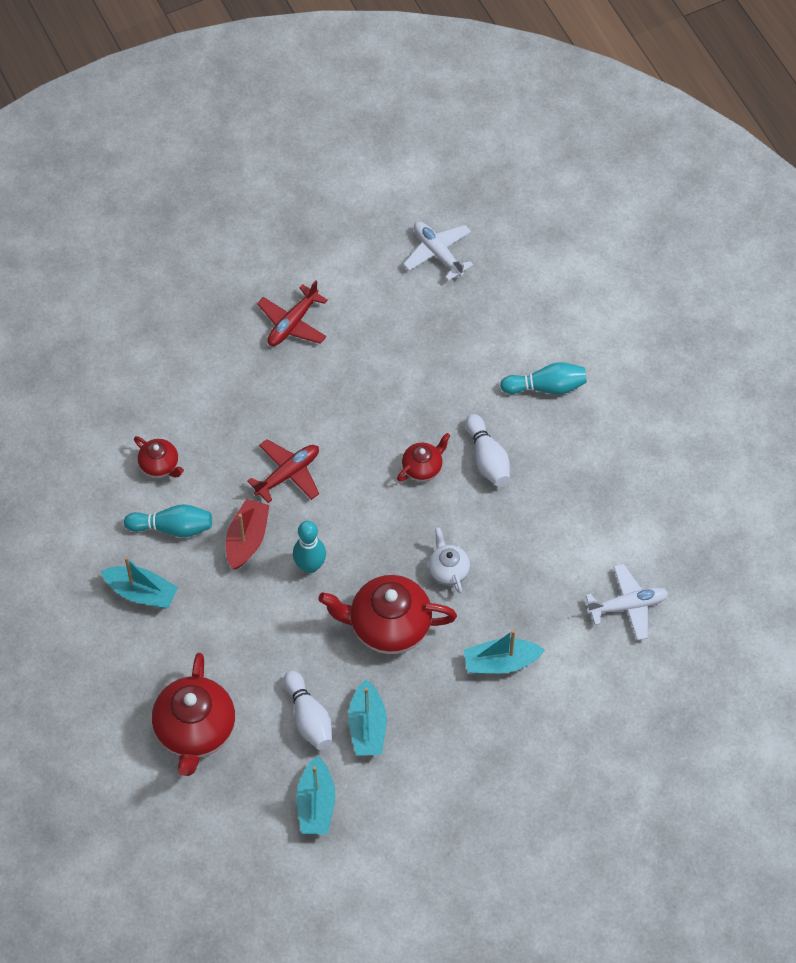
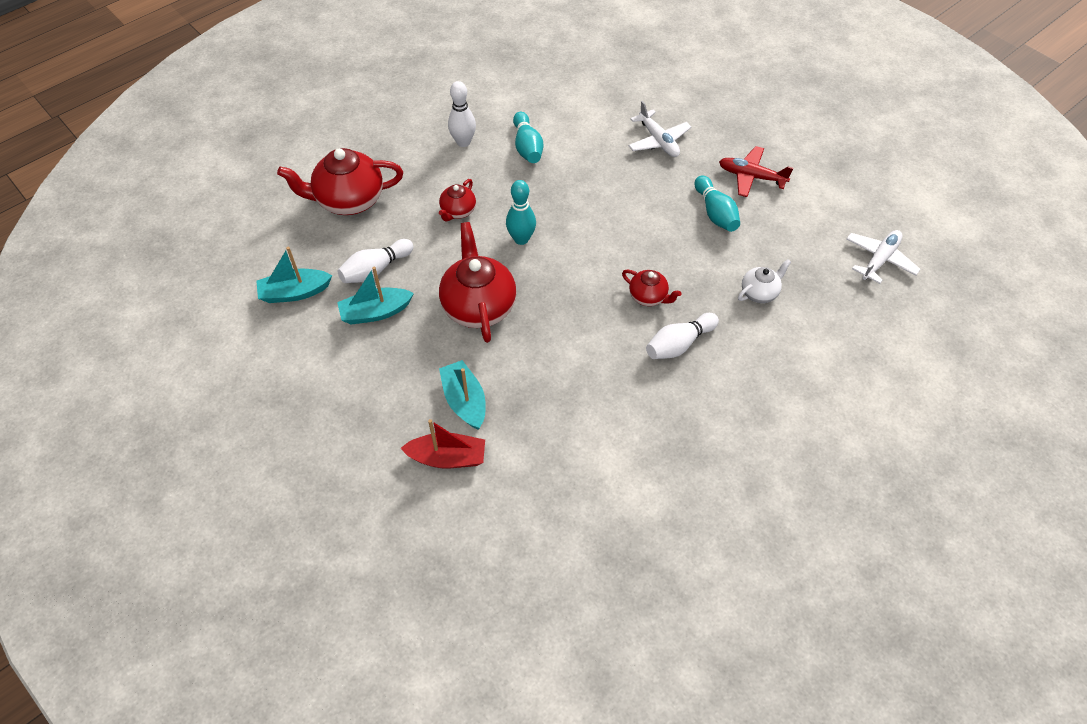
camera: 75 degrees right, 5 degrees down
turquoise boat [101,557,178,609] -> white bowling pin [448,81,476,147]
red teapot [134,436,184,478] -> red teapot moved to [439,179,476,221]
red boat [226,499,269,570] -> red boat moved to [401,419,485,468]
red plane [247,439,319,503] -> none
white teapot [428,527,470,593] -> white teapot moved to [738,259,791,303]
turquoise bowling pin [500,362,587,395] -> turquoise bowling pin moved to [694,176,740,232]
white plane [586,564,668,641] -> white plane moved to [628,101,691,157]

